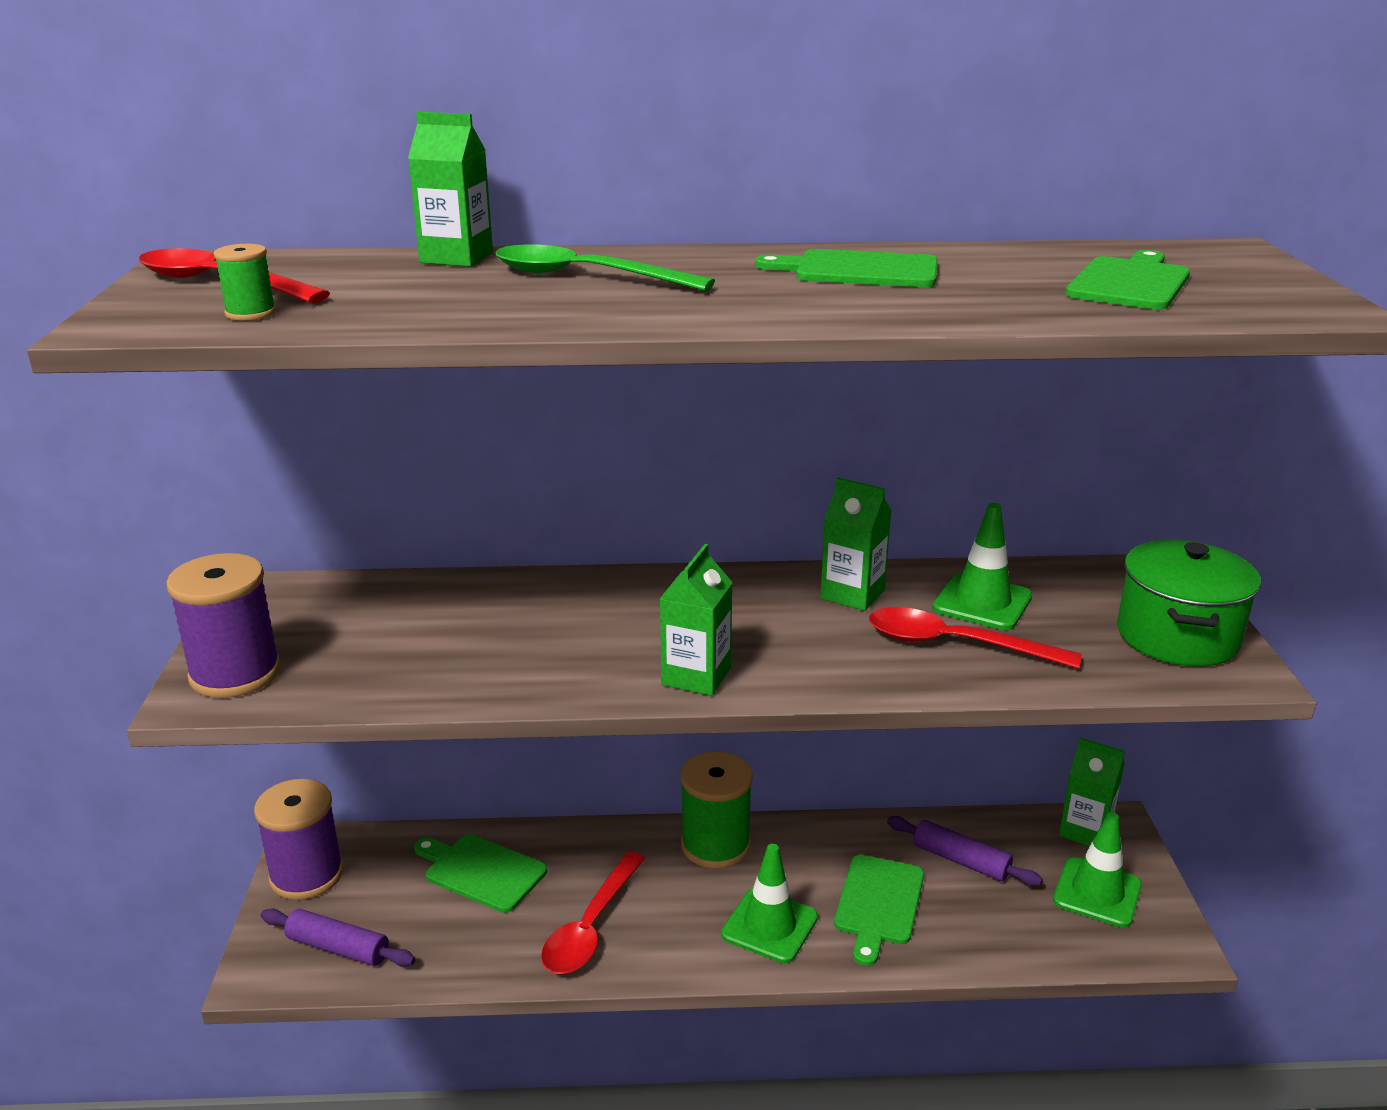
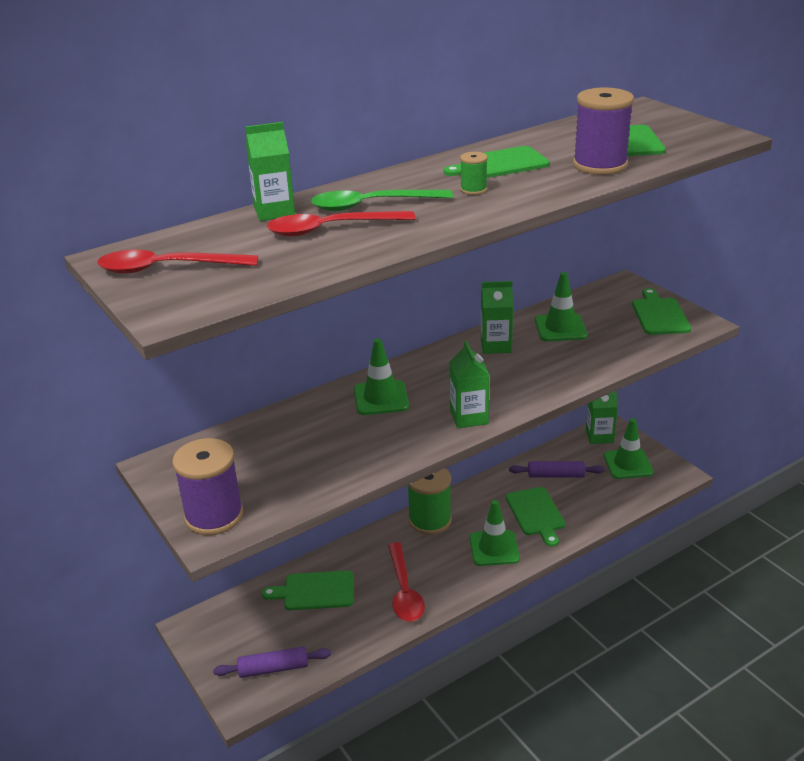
camera: 30 degrees left, 5 degrees up
green spool [214,244,276,321] -> green spool moved to [460,152,488,195]
purple spool [254,779,344,900] -> purple spool moved to [573,88,634,175]
red spoon [869,607,1081,669] -> red spoon moved to [267,211,416,236]
green pot [1117,540,1261,667] -> green cutting board [632,288,691,335]
none -> green traffic cone [354,338,409,415]

